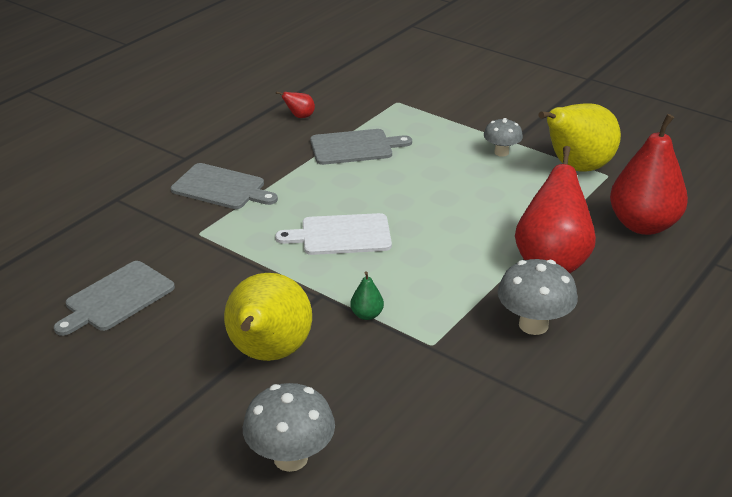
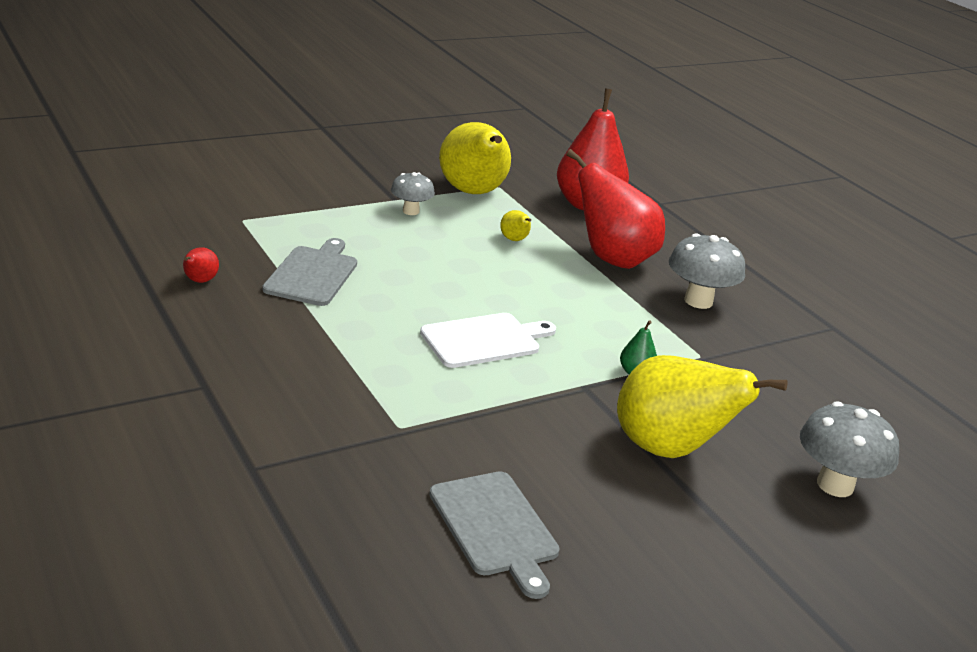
camera: 70 degrees left, 5 degrees down
grey cutting board [171,163,278,209] -> none
white cutting board [275,213,392,255] -> white cutting board turned 135 degrees counterclockwise [420,313,556,368]
none -> yellow pear [500,210,531,241]

